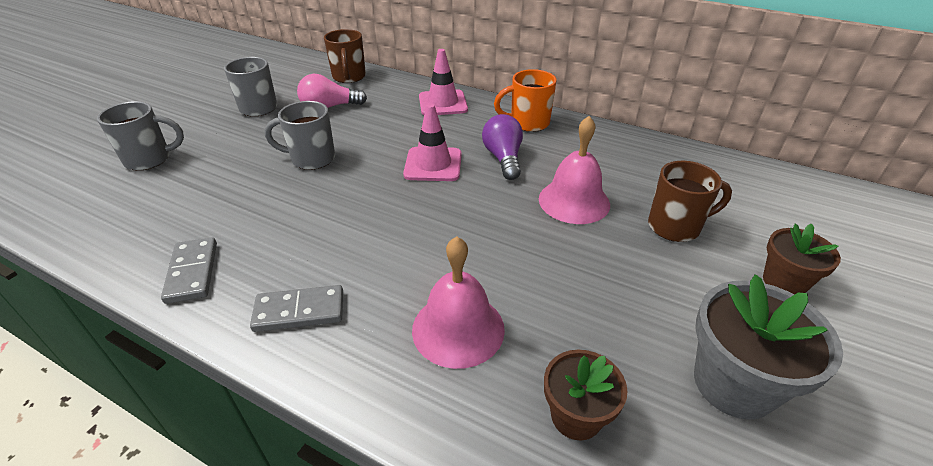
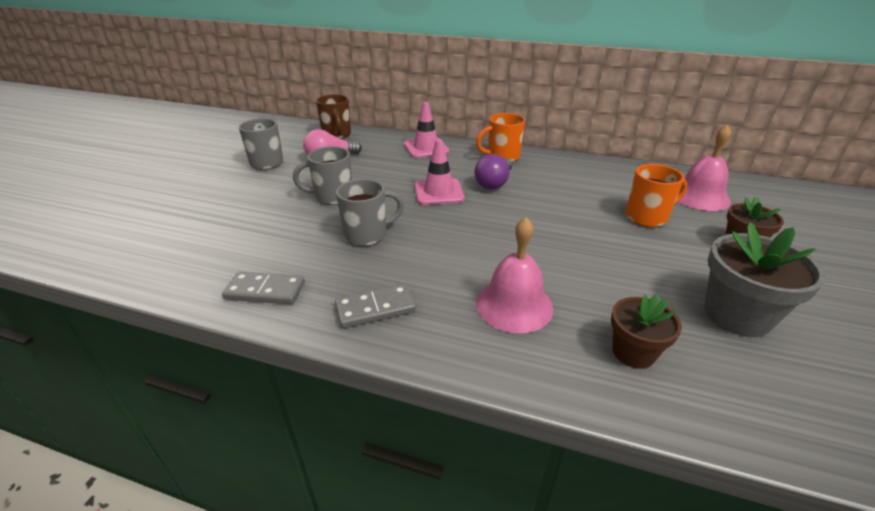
camera: 10 degrees left, 5 degrees down
grey mug [97,101,184,171] -> grey mug moved to [336,179,404,246]
grey domino [161,237,217,304] -> grey domino turned 60 degrees counterclockwise [222,272,305,304]
purple light bulb [482,114,523,180] -> purple light bulb turned 135 degrees counterclockwise [474,154,512,190]
pink bell [539,116,610,224] -> pink bell moved to [679,124,731,211]
brown mug [648,161,732,242] -> orange mug [626,164,687,227]

